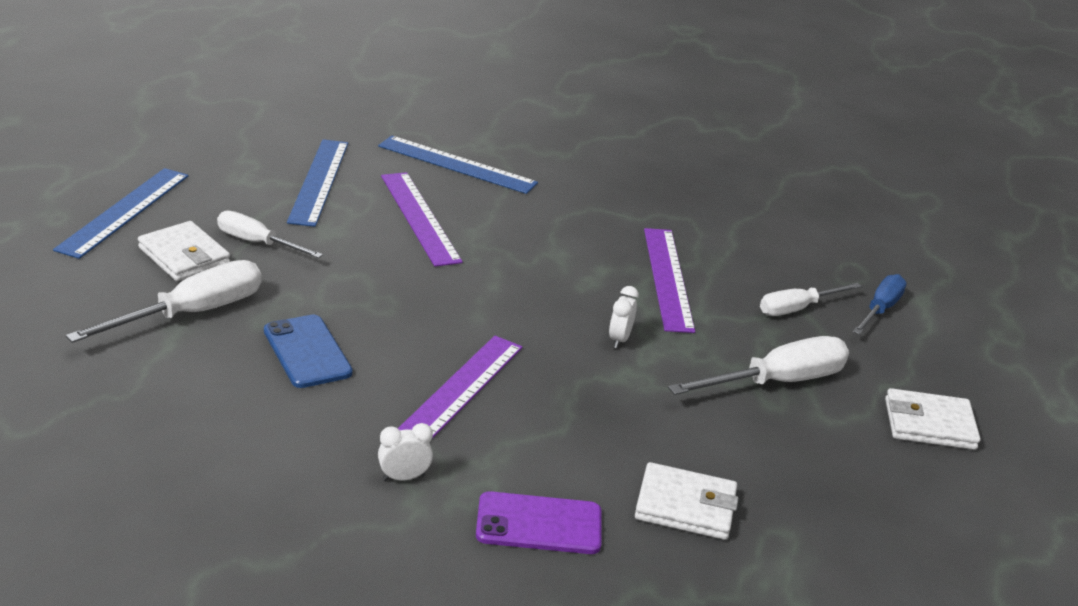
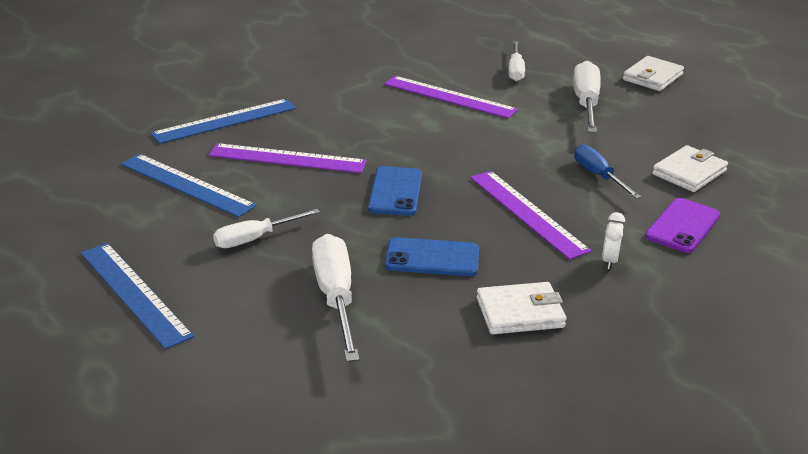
camera: 55 degrees left, 0 degrees up
white wallet [138,221,230,281] -> white wallet moved to [477,282,567,334]
white clock [609,286,639,348] -> none
blue screwdriver [853,274,907,335] -> blue screwdriver moved to [574,144,641,199]
none -> blue phone [368,166,422,216]

